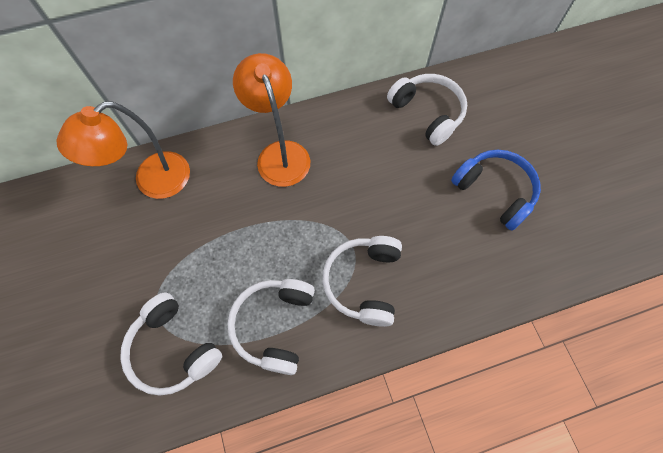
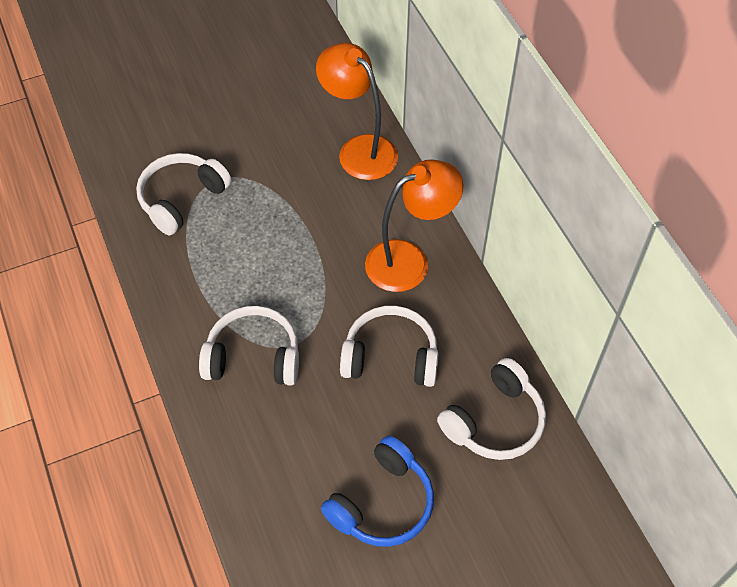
camera: 85 degrees right, 10 degrees down
white headphones [228,279,315,375] -> white headphones moved to [340,306,439,387]

